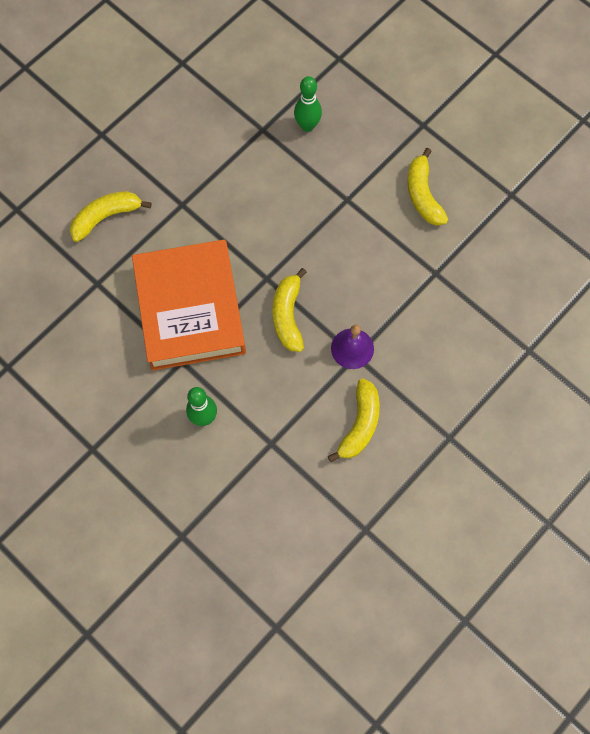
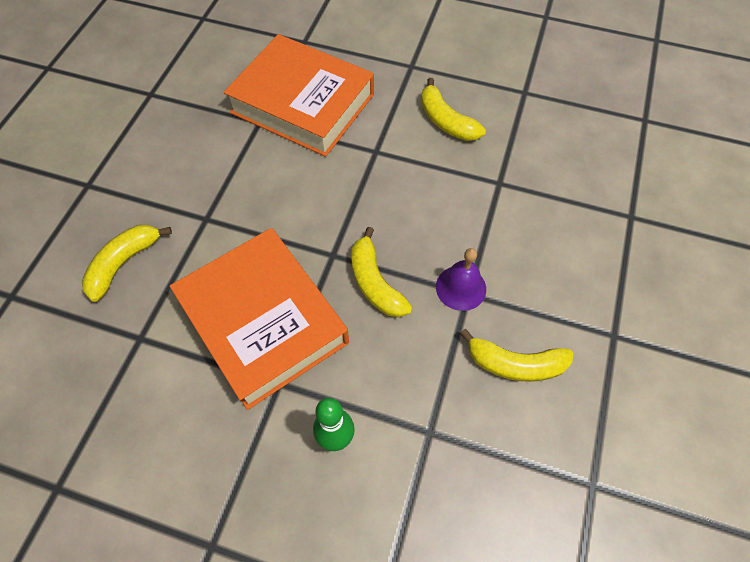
camera: 25 degrees left, 10 degrees down
green bowling pin [294,76,322,132] -> orange book [224,34,374,157]
yellow banana [328,379,380,462] -> yellow banana turned 105 degrees clockwise [460,329,573,382]

